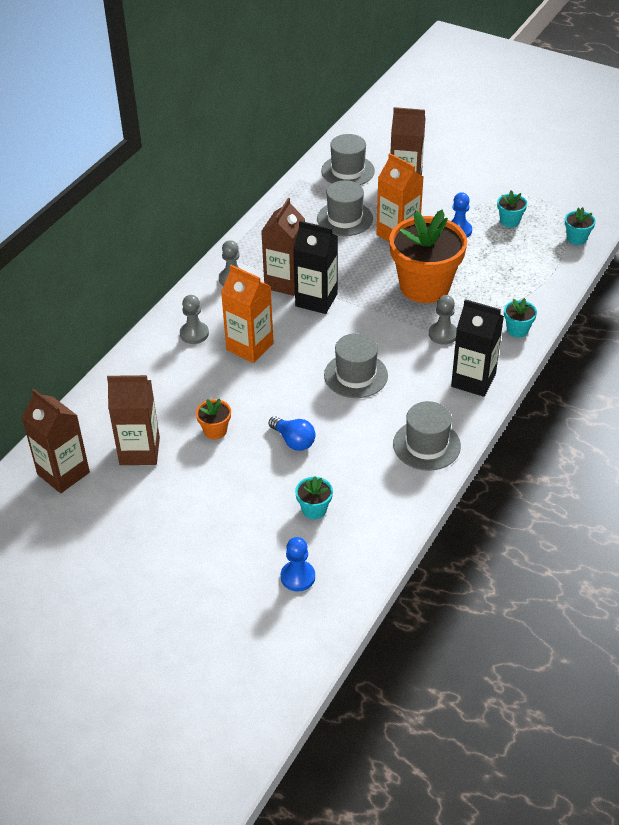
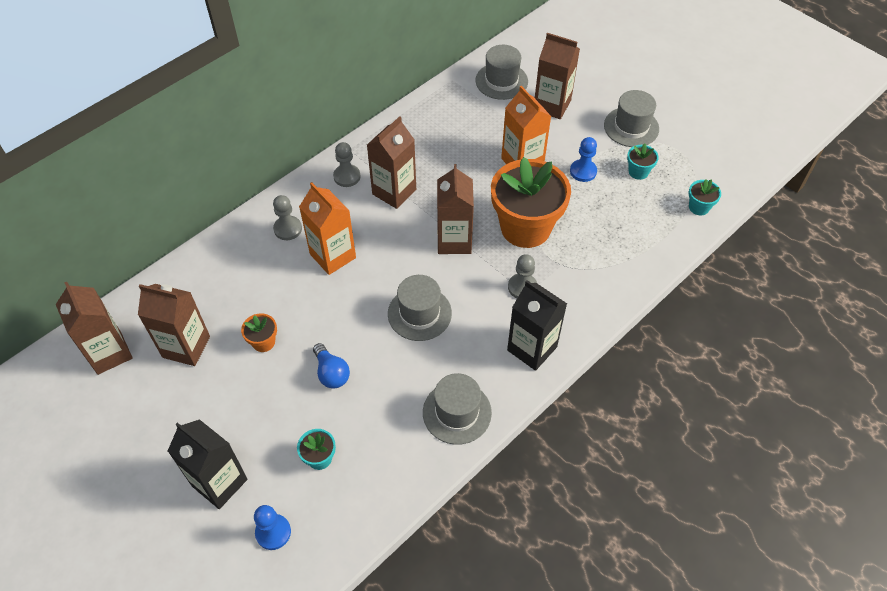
camera: 15 degrees right, 10 degrees up
black carton [293,221,338,314] -> black carton moved to [168,419,248,509]
grey hat [317,180,373,236] -> grey hat moved to [604,90,659,147]
turquoise flower pot [504,298,537,337] -> none
none -> brown carton [437,164,474,254]

